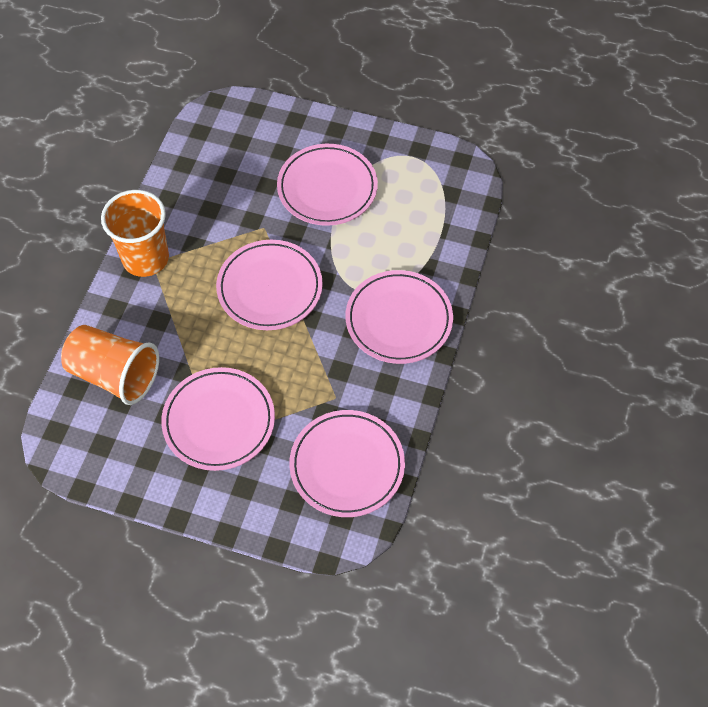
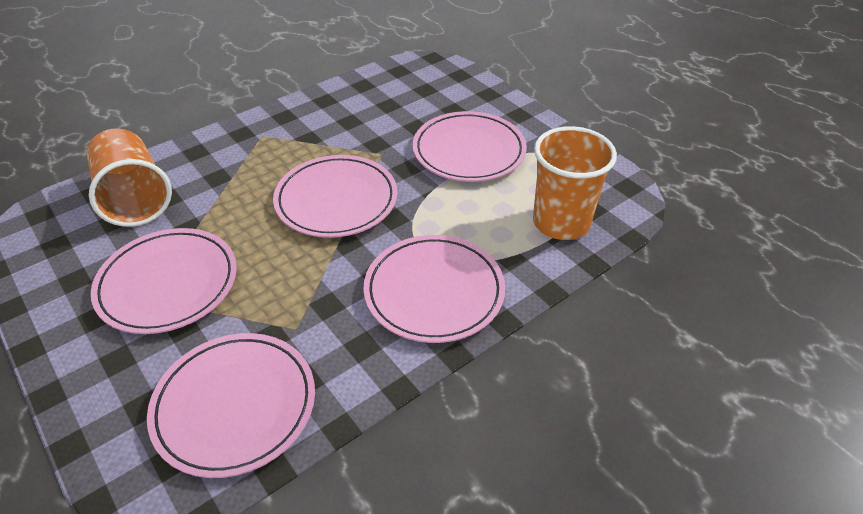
camera: 35 degrees right, 15 degrees down
orange cup [101,190,169,277] -> orange cup moved to [533,126,617,240]

